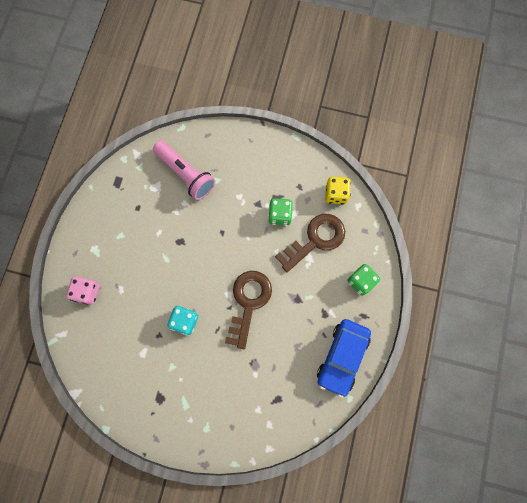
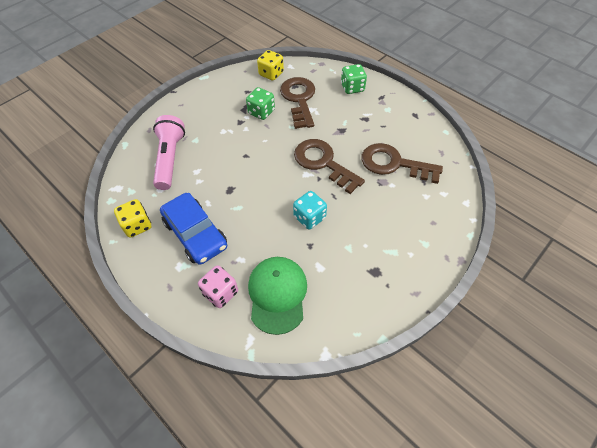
camera: 60 degrees left, 20 degrees down
pink flashlight [153,141,215,200] -> pink flashlight turned 75 degrees counterclockwise [153,115,185,190]
blue car [317,319,371,398] -> blue car moved to [160,193,227,265]
none -> yellow dice [114,199,151,238]
none -> green cap [248,257,307,335]
none -> brown key [361,143,443,184]

